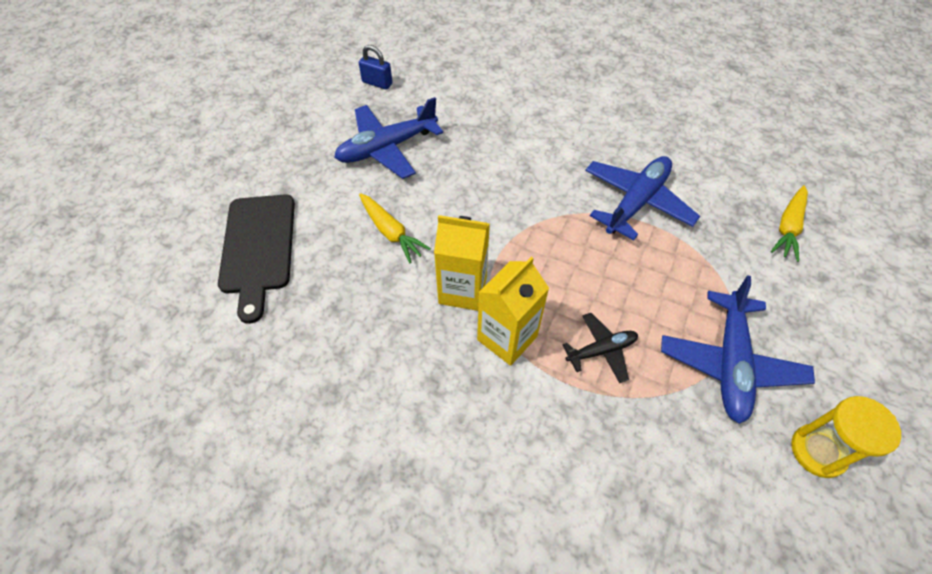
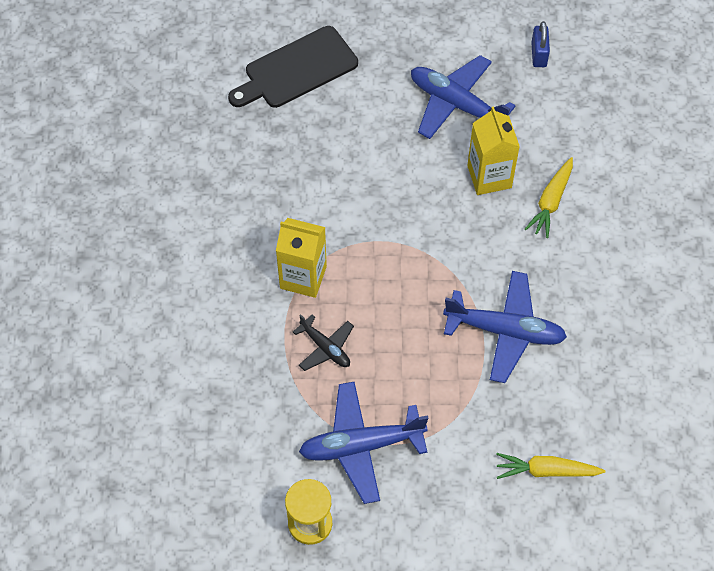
camera: 65 degrees right, 5 degrees up
yellow carrot [359,193,431,263] -> yellow carrot moved to [525,157,573,238]
yellow carton [434,215,490,311] -> yellow carton moved to [467,106,520,195]

